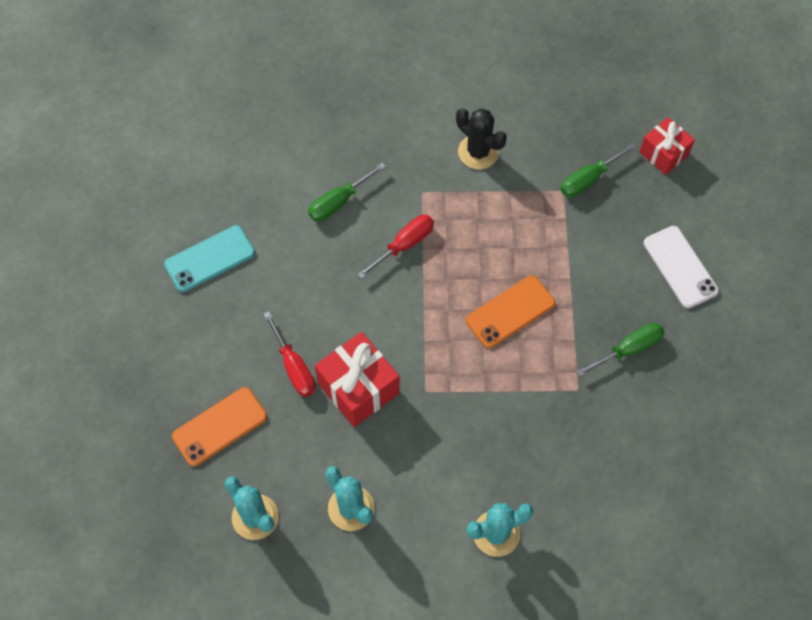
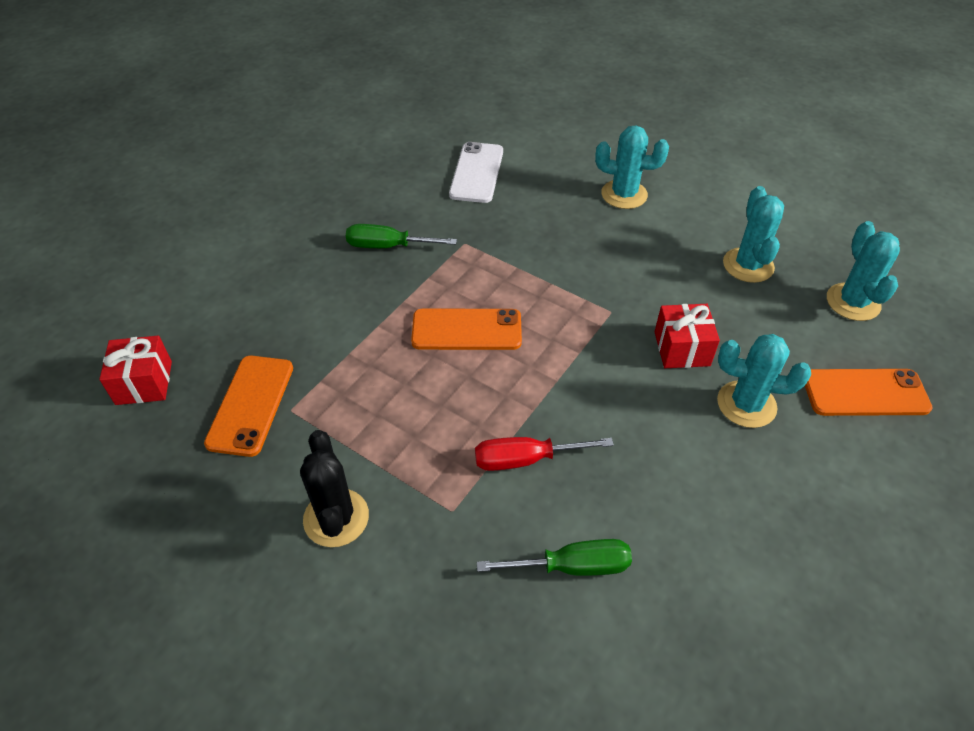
camera: 145 degrees left, 15 degrees down
turquoise phone [164,225,255,292] -> none
red screwdriver [263,311,315,397] -> turquoise cactus [717,334,811,428]
red gift [315,332,400,427] -> red gift [655,304,720,368], size x0.65
green screwdriver [560,143,637,198] -> orange phone [204,356,293,457]
white phone [644,226,719,308] -> white phone moved to [449,142,503,203]

